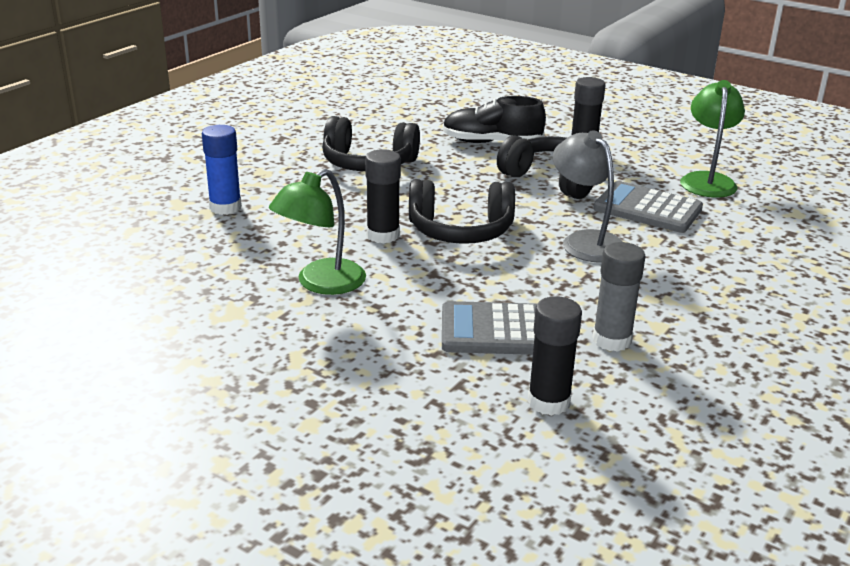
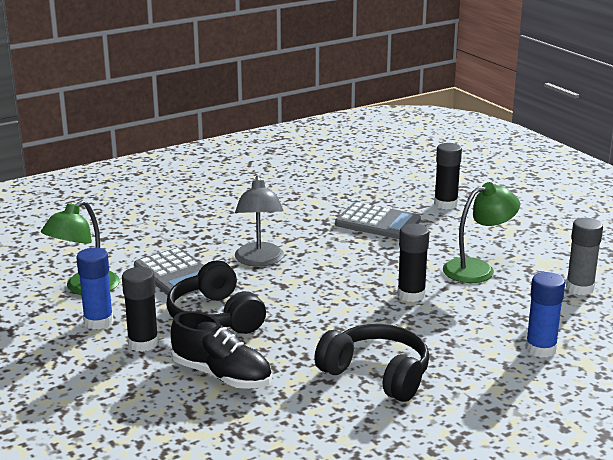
camera: 155 degrees left, 5 degrees down
black headphones [409,179,515,244] -> none
black glue stick [528,296,582,416] -> black glue stick moved to [434,143,462,209]
grey glue stick [593,242,646,352] -> grey glue stick moved to [566,218,603,295]
none -> blue glue stick [77,248,114,330]

